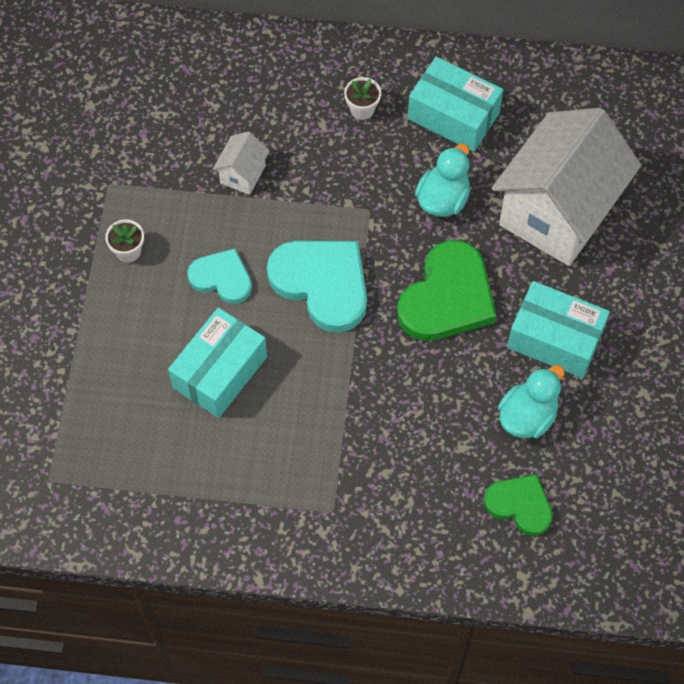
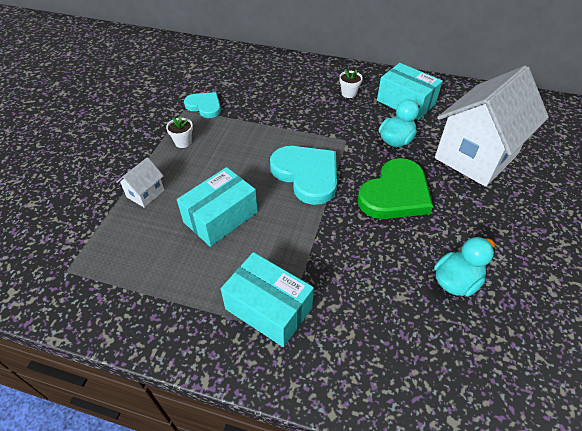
camera: 10 degrees right, 15 degrees down
turquoise heart [187,248,252,304] -> turquoise heart moved to [184,92,221,118]
white house [213,132,270,195] -> white house moved to [116,157,164,208]
green heart [484,474,553,536] -> none
turquoise box [507,281,610,378] -> turquoise box moved to [221,252,314,347]

